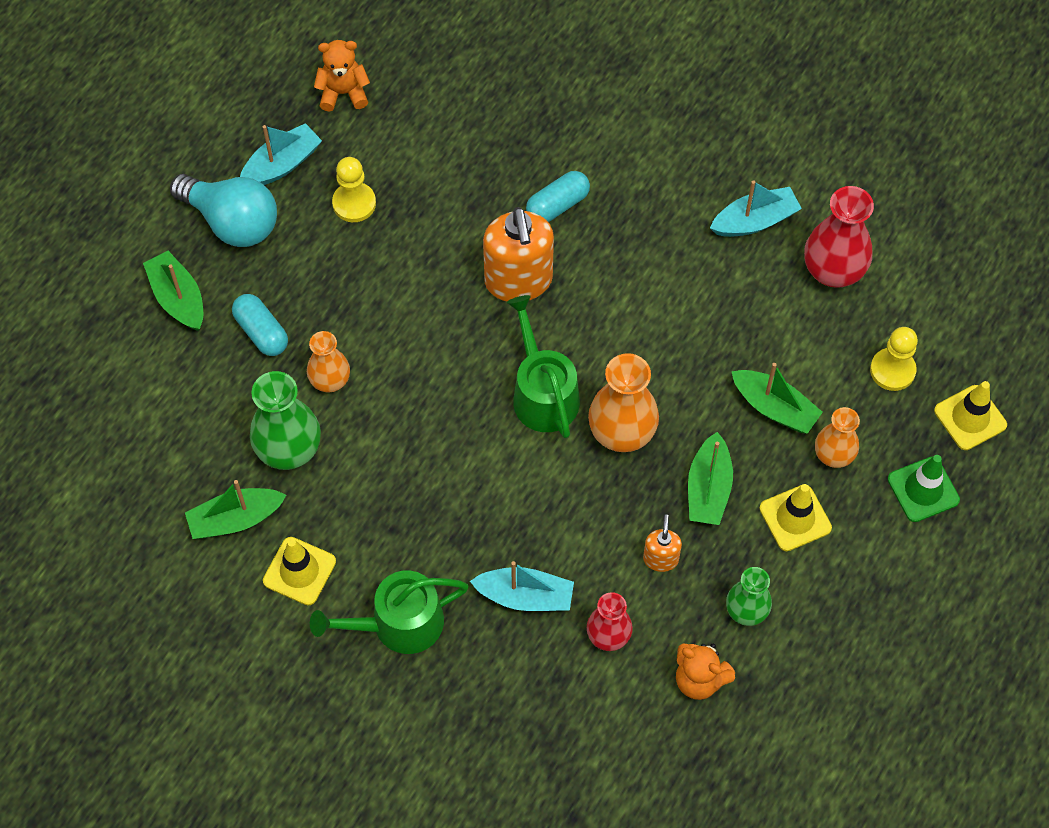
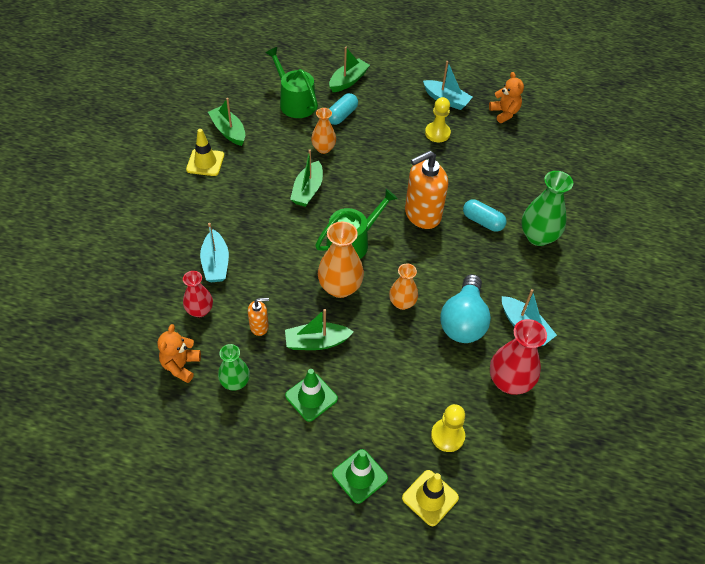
camera: 70 degrees right, 10 degrees down
turquoise light bulb [170,174,277,247] -> turquoise light bulb moved to [440,274,491,343]
green vase [250,371,321,470] -> green vase moved to [521,171,573,246]
green watering can [310,570,468,654] -> green watering can moved to [266,47,318,118]
green boat [731,363,823,434] -> green boat moved to [290,149,323,207]
yellow traffic cone [759,484,832,551] -> green traffic cone [285,369,338,422]
orange vase [815,407,860,468] -> orange vase moved to [389,264,418,310]

